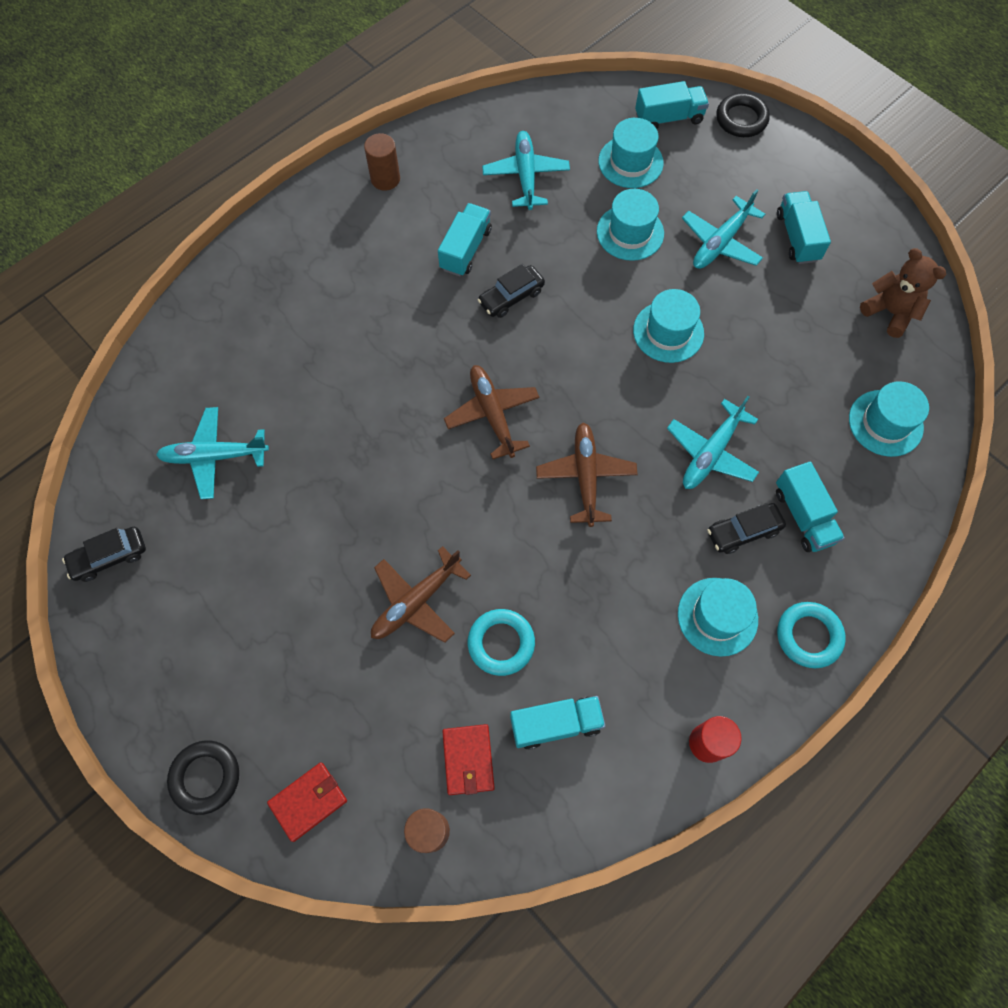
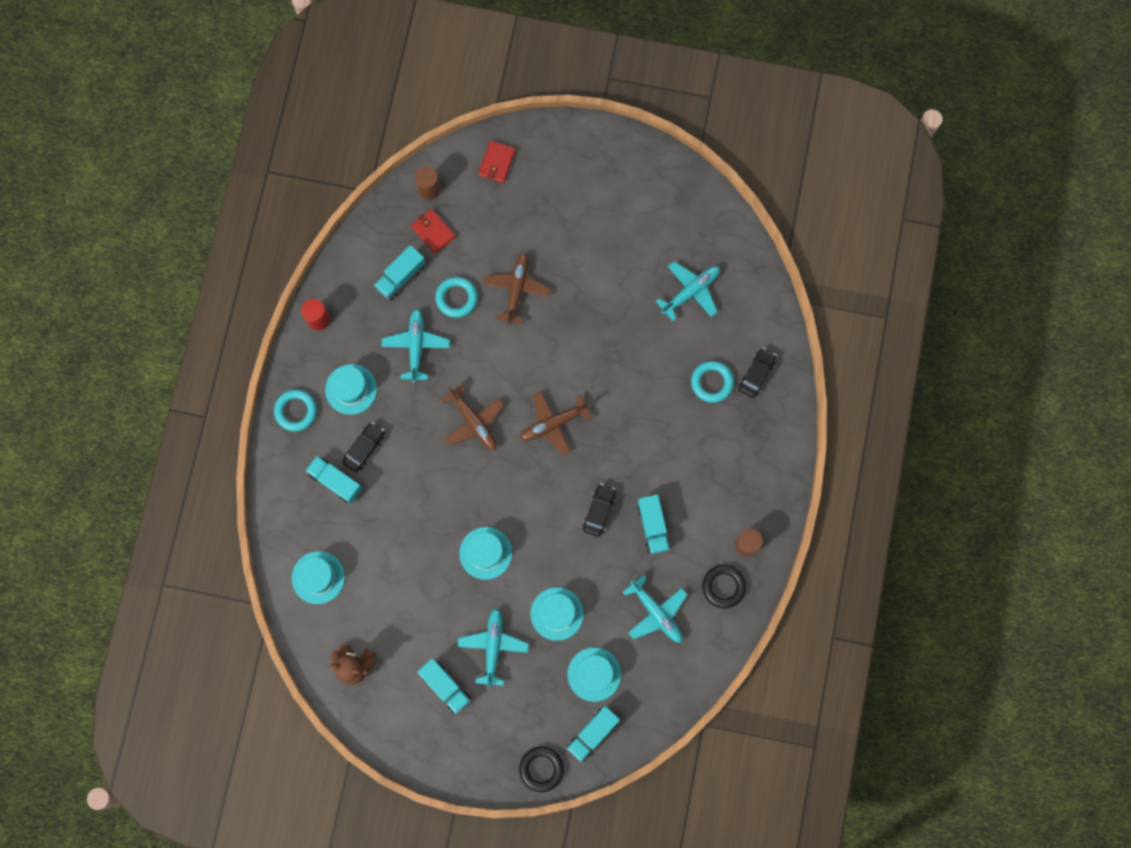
camera: 145 degrees right, 10 degrees up
black car [62,527,146,582] -> black car moved to [739,348,777,398]
black ring [167,740,239,815] -> black ring moved to [702,564,746,609]
brown plane [444,365,540,459] -> brown plane turned 120 degrees clockwise [520,391,592,456]
turquoise plane [667,396,759,489] -> turquoise plane moved to [382,309,450,383]
none -> turquoise ring [691,361,734,403]

